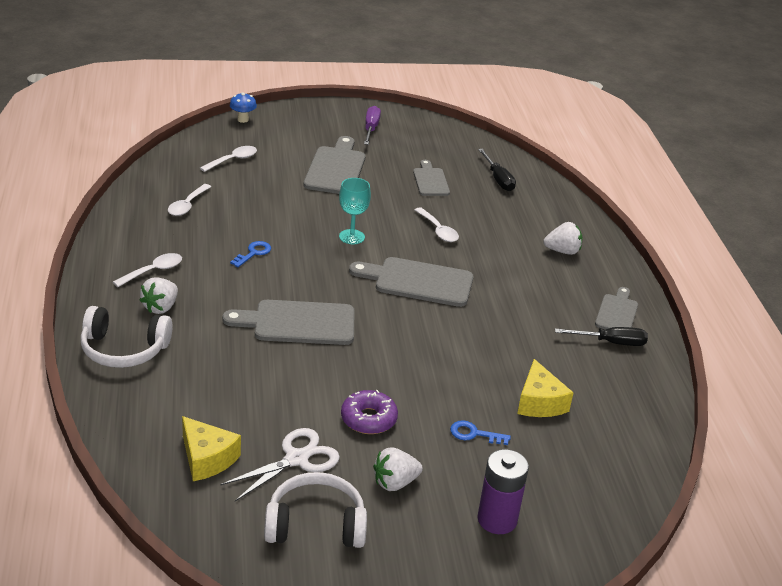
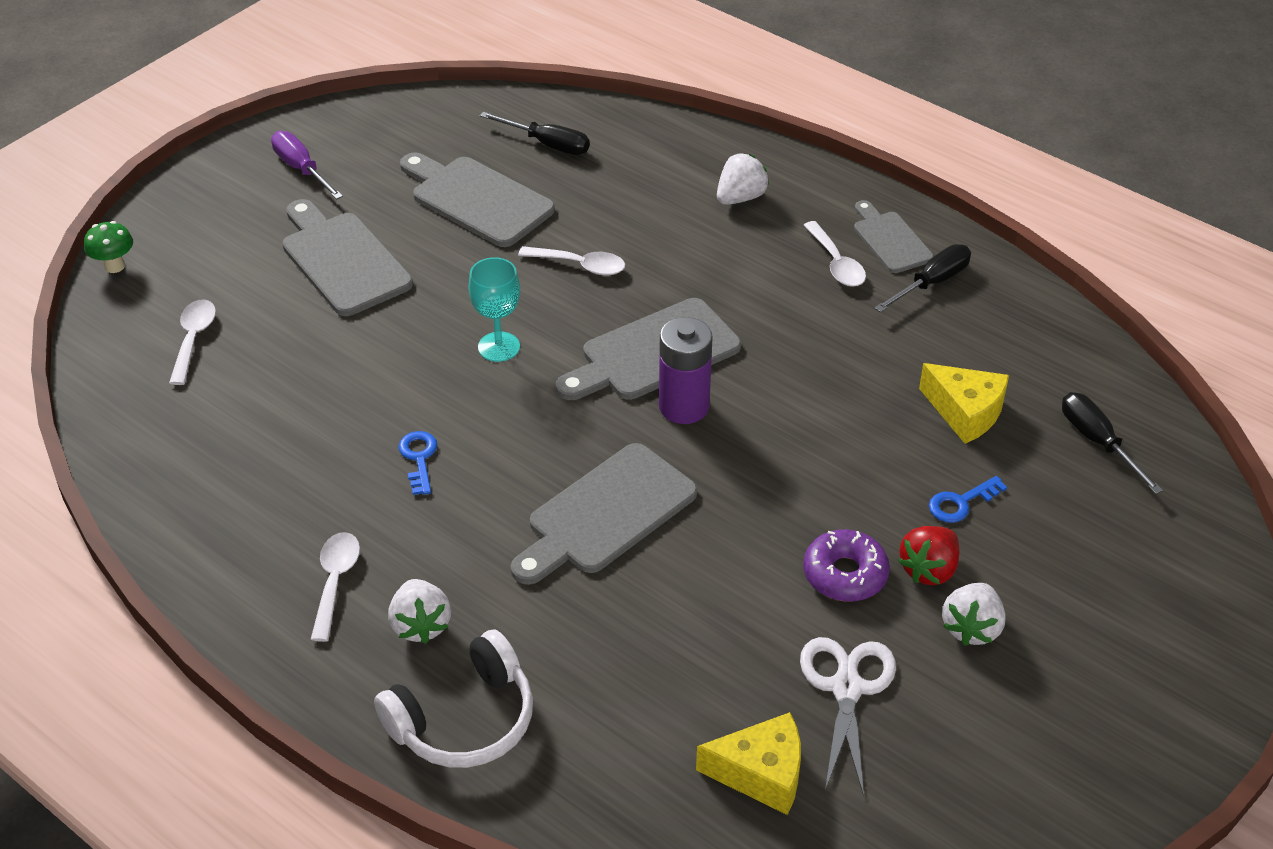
camera: 40 degrees left, 10 degrees up
white spoon [168,184,211,216] -> white spoon moved to [804,221,866,287]
blue mushroom [230,92,257,123] -> green mushroom [84,221,133,273]
white headphones [264,472,367,548] -> none
grey cutting board [413,160,450,196] -> grey cutting board [400,152,555,247], size x1.64
purple battery [478,449,529,534] -> purple battery moved to [659,317,713,424]
none -> red strawberry [898,526,960,585]
none -> black screwdriver [1062,392,1163,494]

